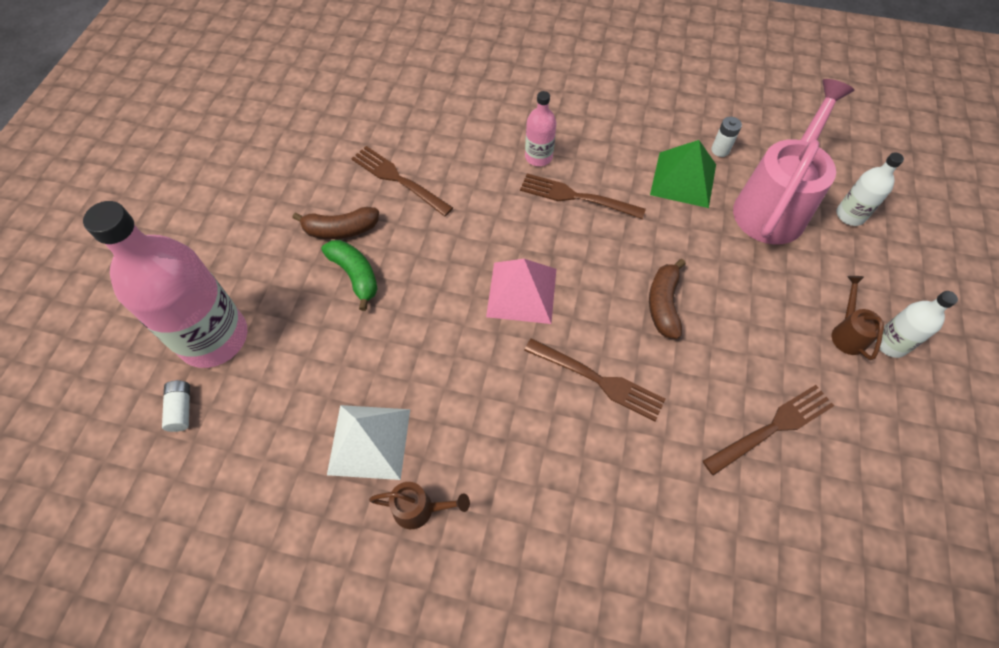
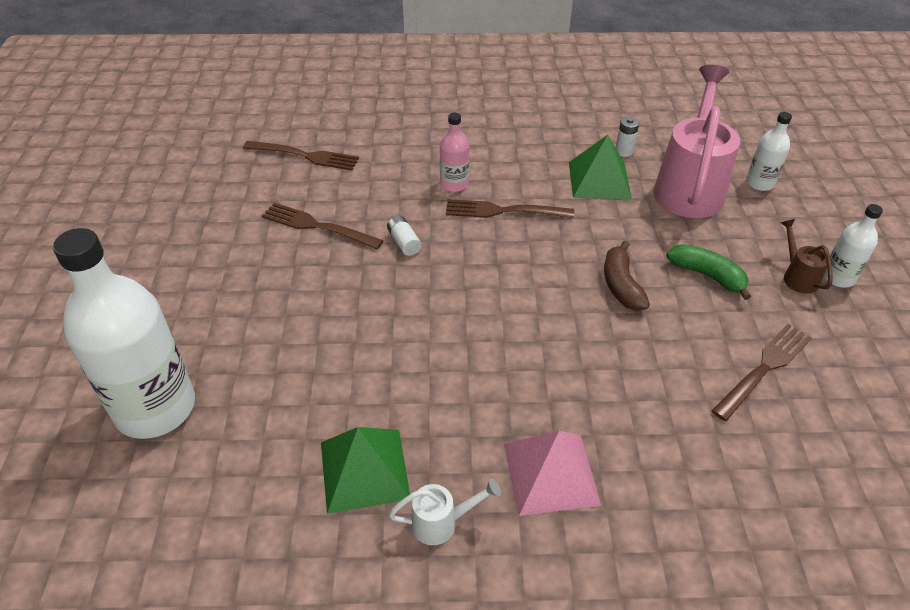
camera: 15 degrees left, 15 degrees down
pink bottle [83,201,247,368] -> white bottle [53,228,195,439]
white battery [162,380,190,432] -> white battery moved to [387,216,421,256]
brown banana [292,207,379,239] -> none
green banana [321,240,378,311] -> green banana moved to [667,244,751,300]
white pyramid [327,405,410,480] -> green pyramid [321,427,410,514]
brown watering can [369,482,470,529] -> white watering can [389,478,501,545]
pink pyramid [486,259,556,324] -> pink pyramid moved to [504,431,601,516]
brown fork [524,338,665,421] -> brown fork moved to [243,141,359,170]

